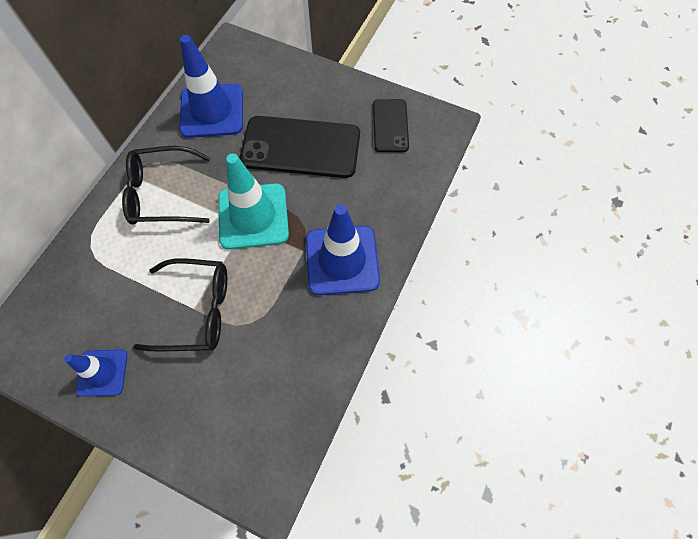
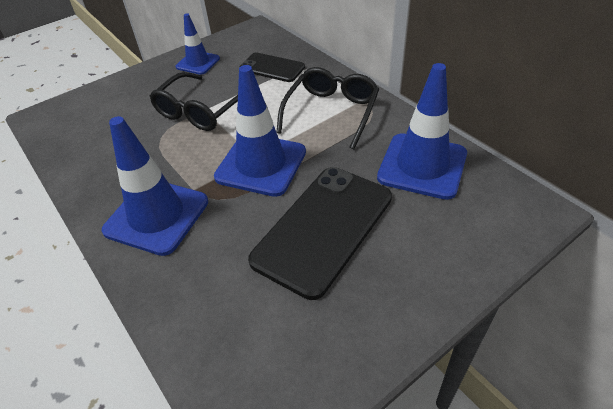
camera: 120 degrees right, 20 degrees down
turquoise traffic cone [218,153,289,250] -> blue traffic cone [214,65,306,197]
black phone [373,99,409,152] -> black phone moved to [240,52,305,82]

